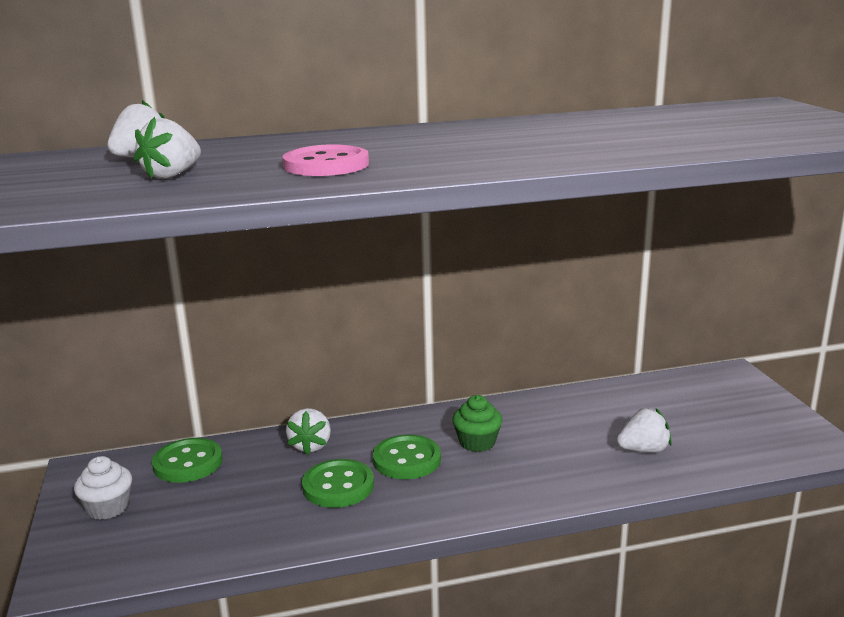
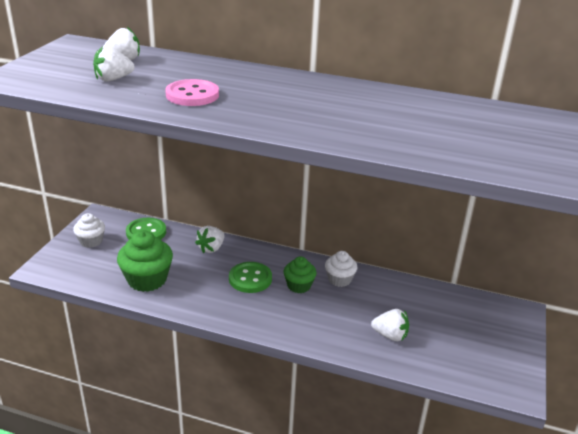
camera: 30 degrees right, 10 degrees up
green button [302,459,374,508] -> none
none -> green cupcake [117,231,173,292]
none -> white cupcake [325,251,358,287]

